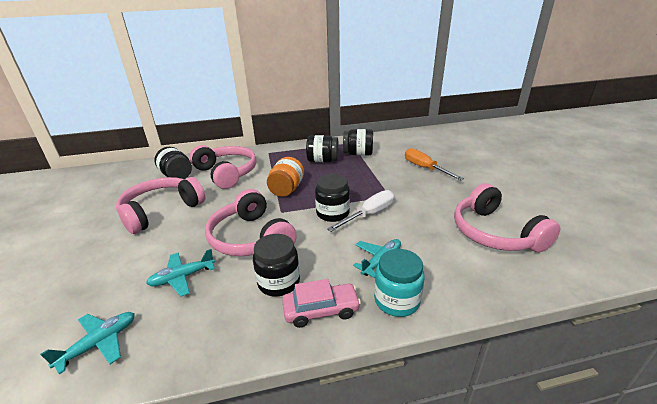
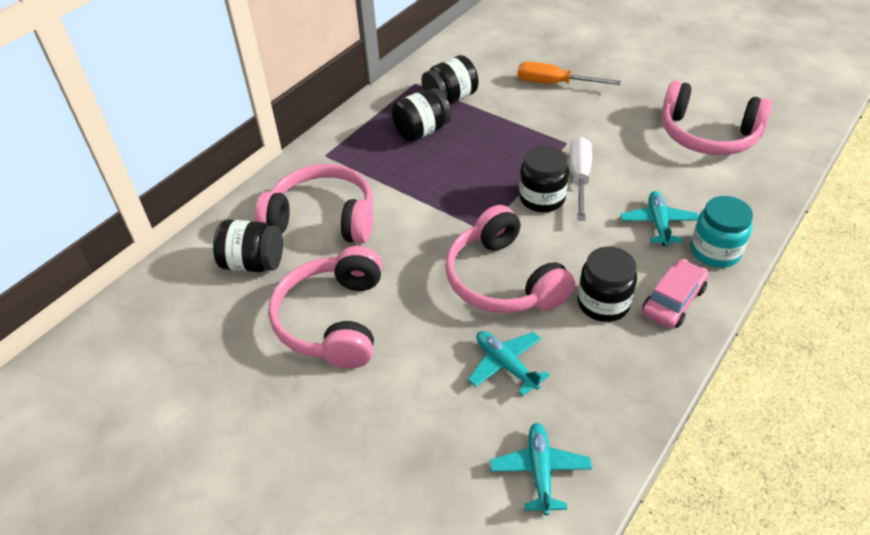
camera: 40 degrees left, 15 degrees up
turquoise plane [146,249,215,297] -> turquoise plane turned 120 degrees clockwise [468,331,549,396]
pink headphones [205,189,297,256] -> pink headphones turned 45 degrees clockwise [445,205,575,314]
orange jar [267,157,304,197] -> none

